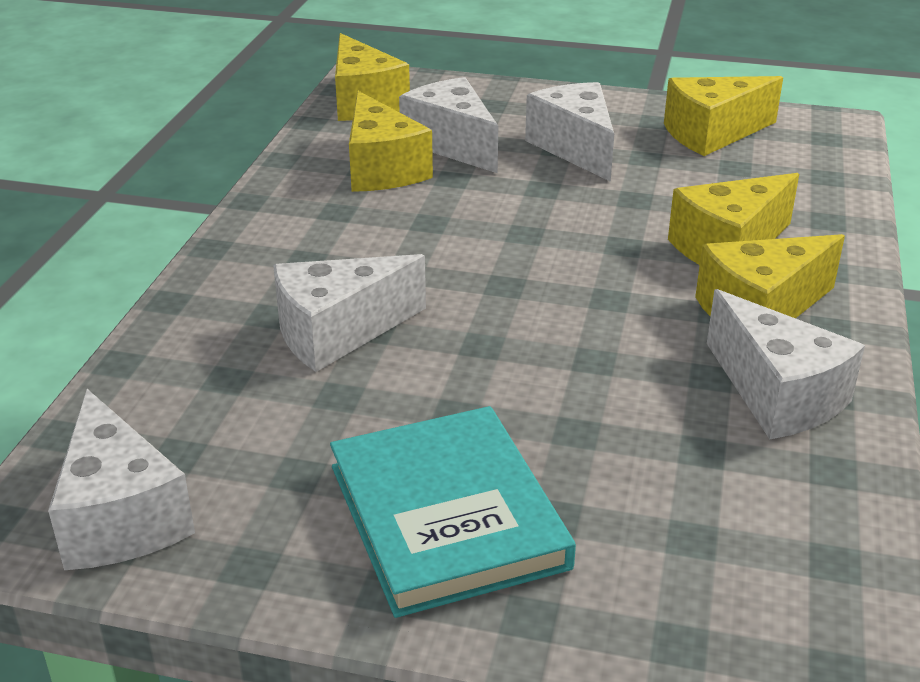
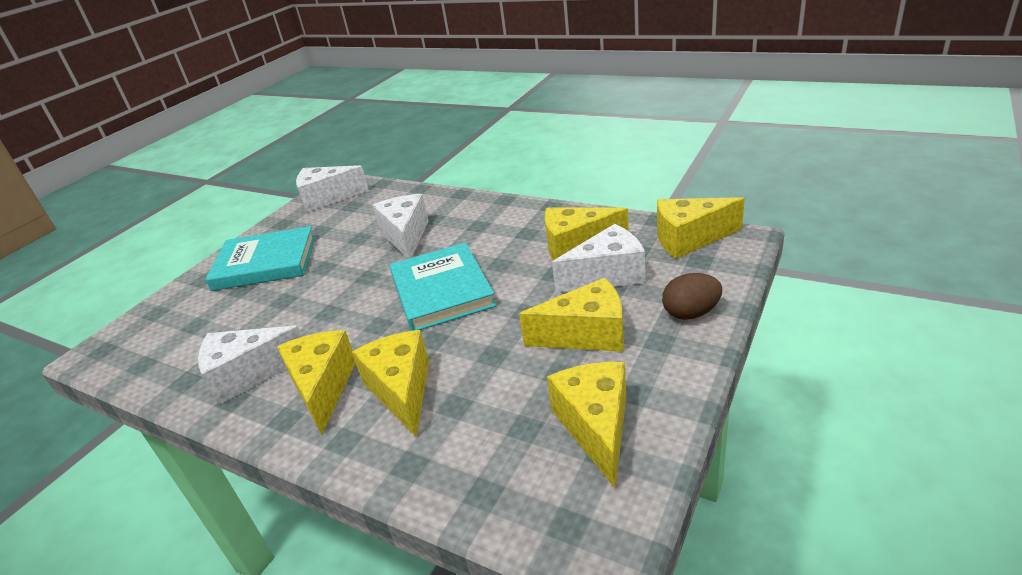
camera: 110 degrees right, 0 degrees up
white cheese [525,82,614,182] -> yellow cheese [519,278,624,352]
none -> turquoise book [390,242,497,331]
none -> brown egg [662,273,722,320]

